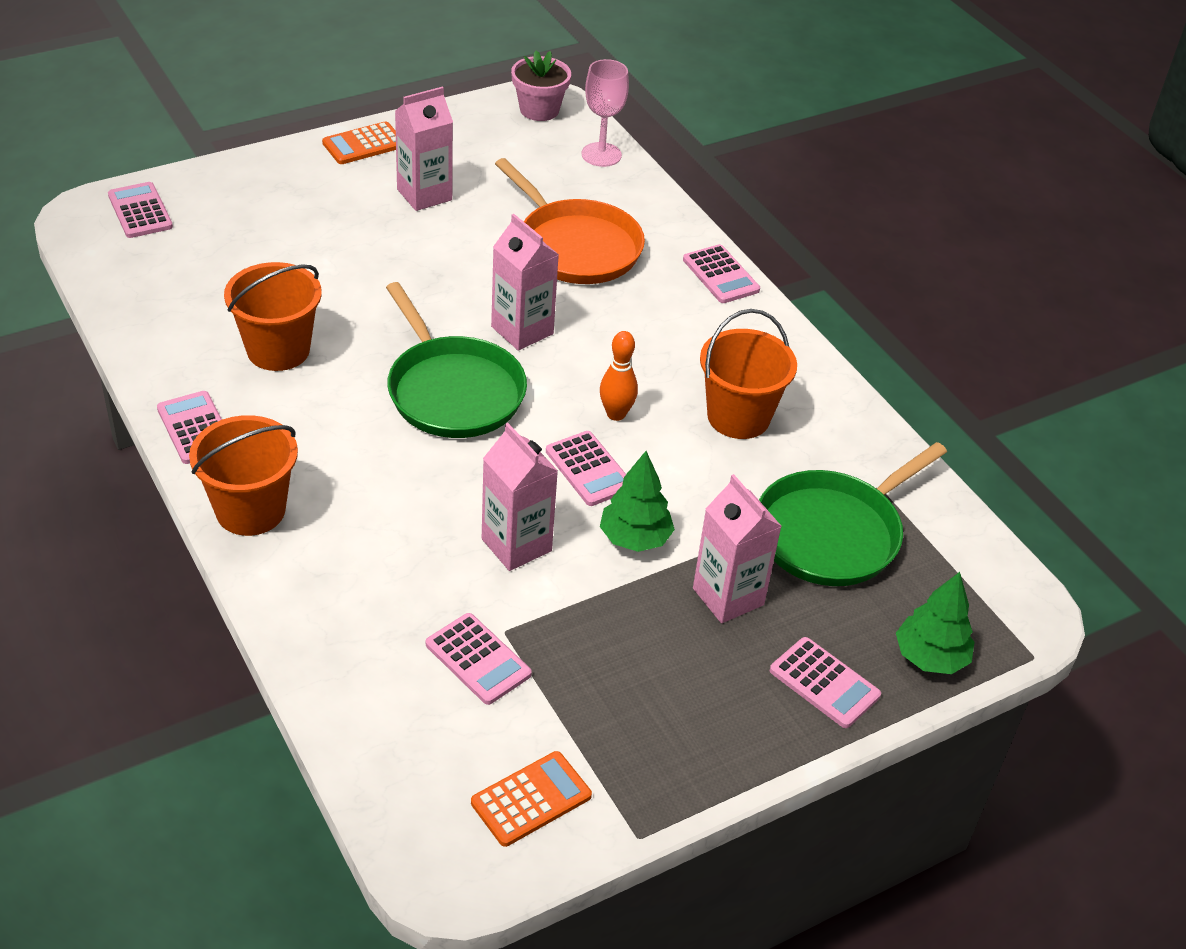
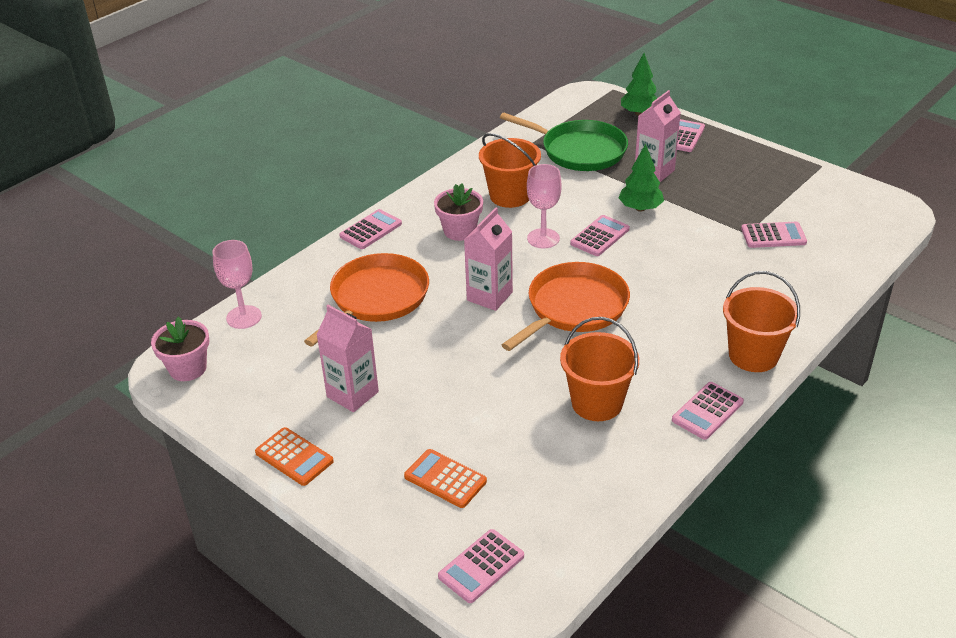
camera: 105 degrees left, 5 degrees down
green pan [386,282,527,438] -> orange pan [502,262,630,351]
pink calculator [426,613,532,705] -> pink calculator turned 60 degrees clockwise [741,222,807,248]
orange calculator [471,751,592,847] -> orange calculator moved to [404,449,487,508]
pink carton [482,423,558,571] -> none
orange bowling pin [600,331,638,421] -> pink goblet [527,164,562,248]
none -> pink flower pot [434,183,483,241]

